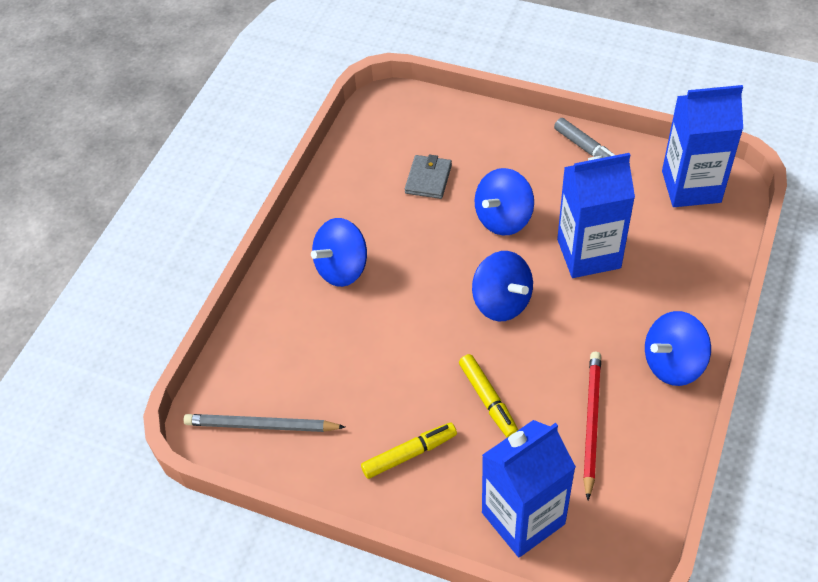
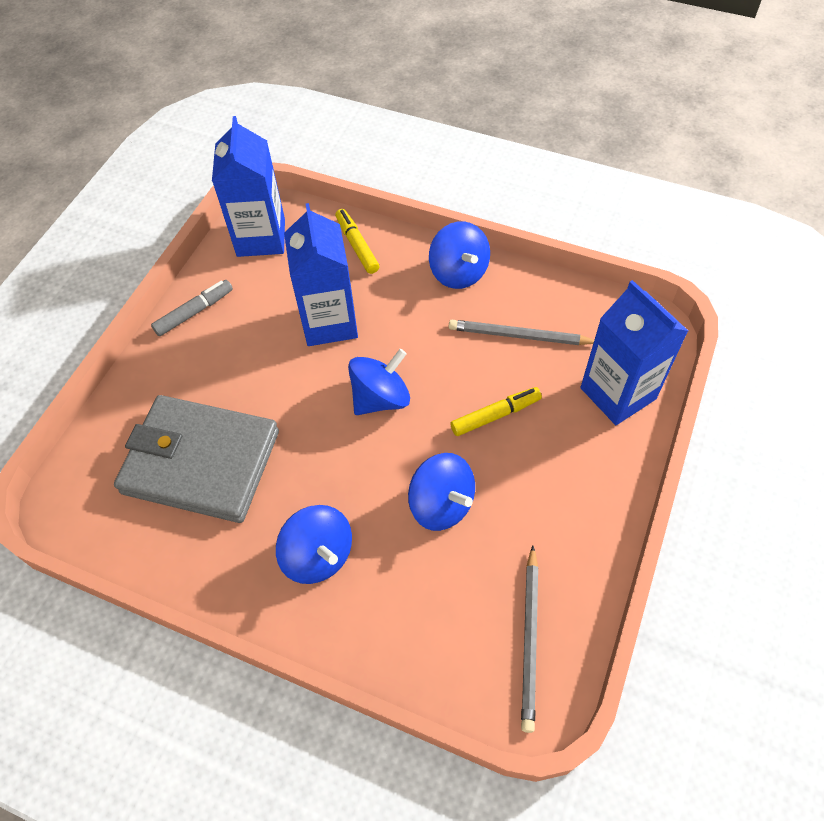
camera: 90 degrees left, 5 degrees up
yellow marker [361,423,457,479] -> yellow marker moved to [335,209,380,274]
grey wallet [405,154,452,199] -> grey wallet [114,395,279,523], size x2.40
blue spinning top [475,168,534,235] -> blue spinning top moved to [408,453,475,531]
red pencil [583,352,601,500] -> grey pencil [449,320,594,345]

